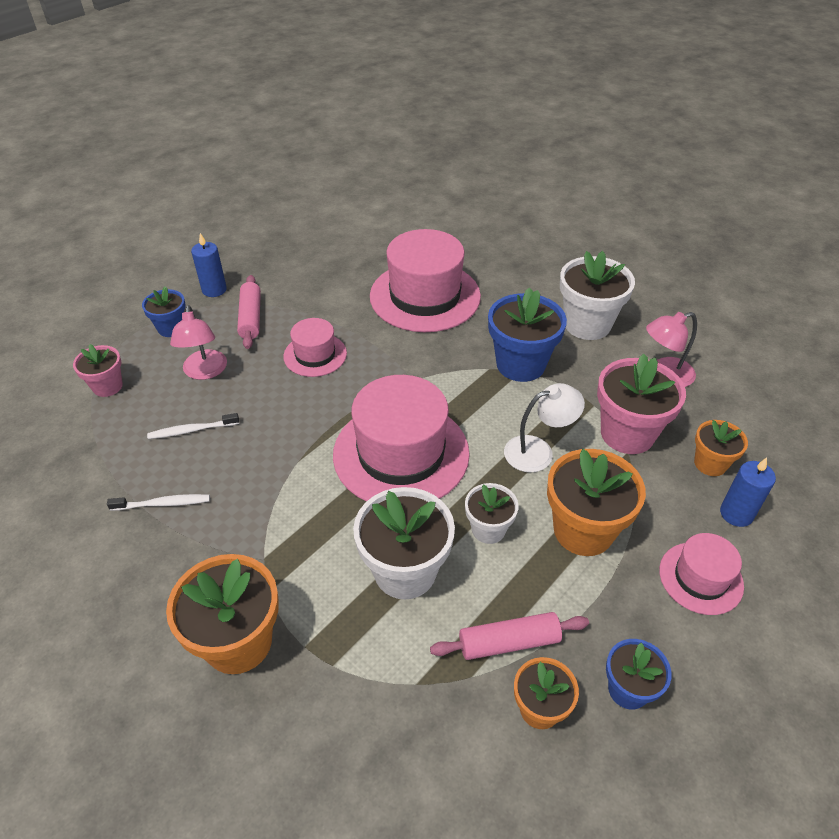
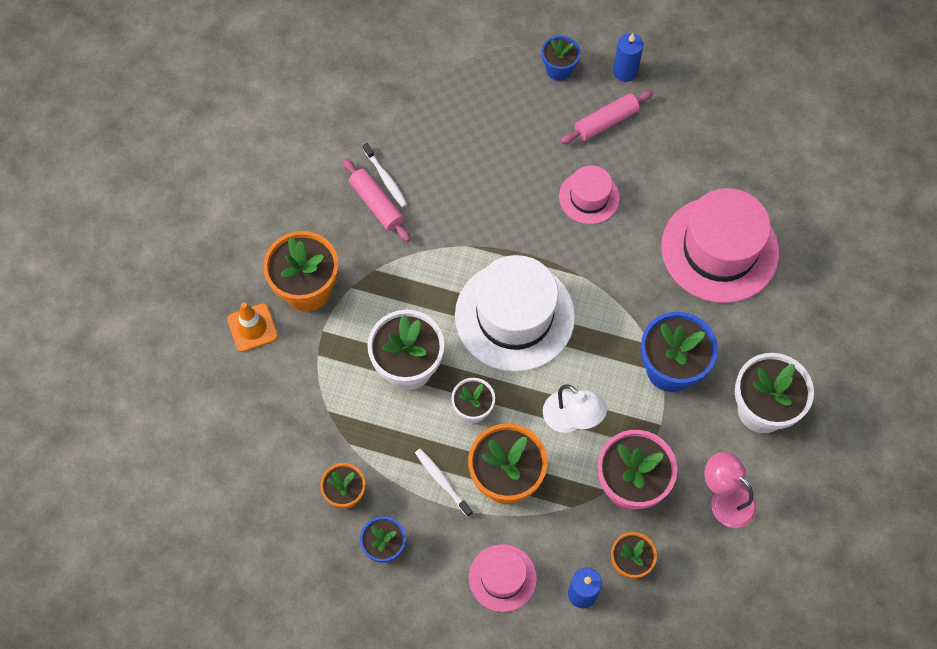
camera: 65 degrees right, 20 degrees up
pink flower pot [73,344,123,397] -> none
white toothbrush [147,413,239,439] -> white toothbrush moved to [415,449,473,517]
pink lamp [170,305,227,380] -> none
pink hat [333,375,470,502] -> white hat [455,255,575,372]
pink rolling pin [430,612,589,660] -> pink rolling pin moved to [343,158,410,242]
none -> orange traffic cone [227,302,278,352]

